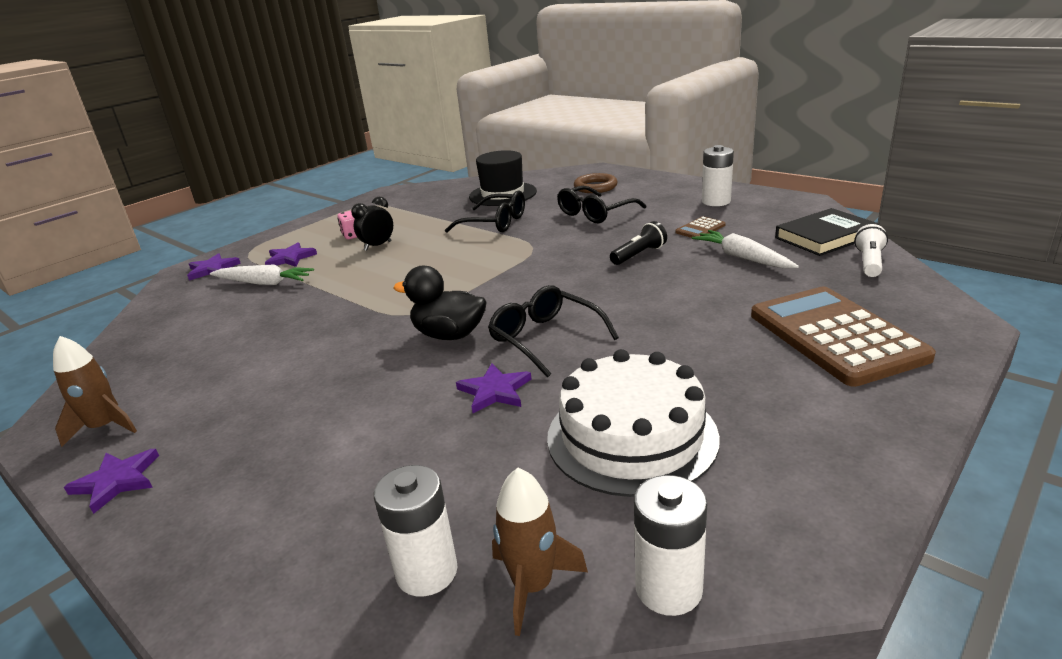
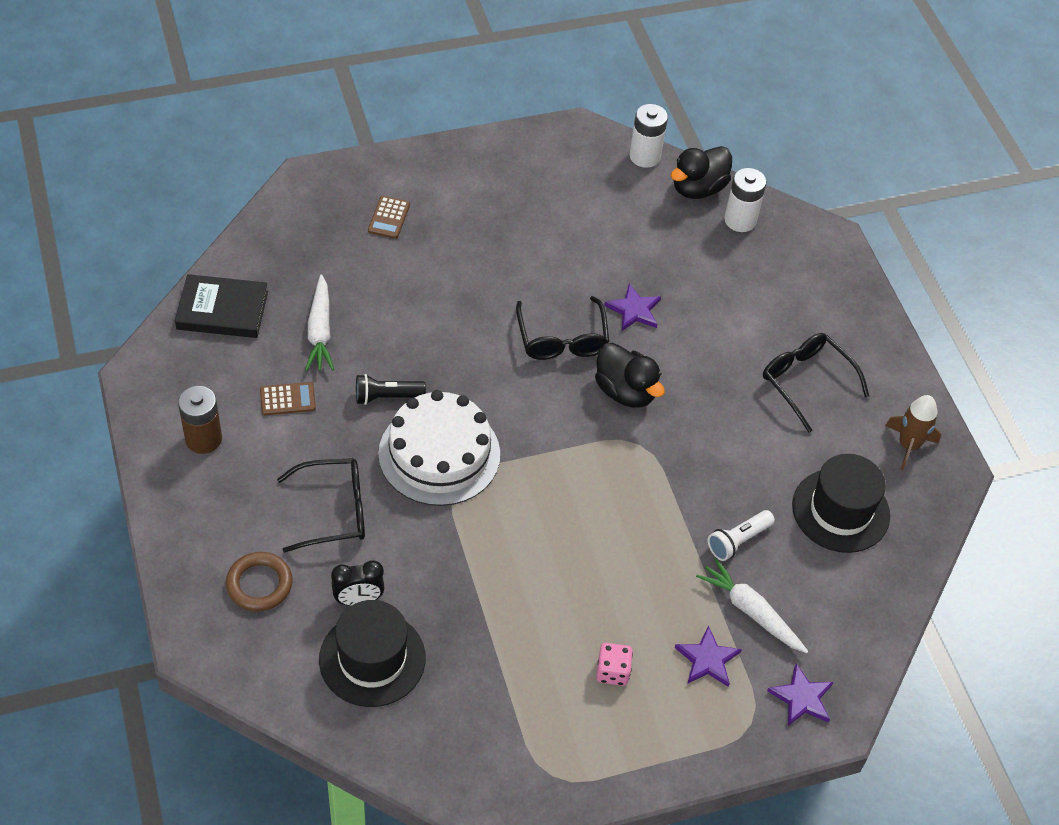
camera: 155 degrees left, 25 degrees up
purple star [64,449,159,514] -> none
black clock [351,197,393,251] -> black clock moved to [331,560,385,606]
black glasses [445,190,525,232] -> black glasses moved to [763,333,869,432]
brown rocket [492,468,588,636] -> black duck [671,146,732,199]
white cake [547,349,720,497] -> white cake moved to [378,390,500,506]
white battery [702,145,734,206] -> brown battery [178,386,222,454]
brown calculator [751,287,936,387] -> brown calculator [368,196,410,239], size x0.41
white flashlight [854,224,888,277] -> white flashlight moved to [708,510,775,561]
none -> black hat [792,454,890,553]

